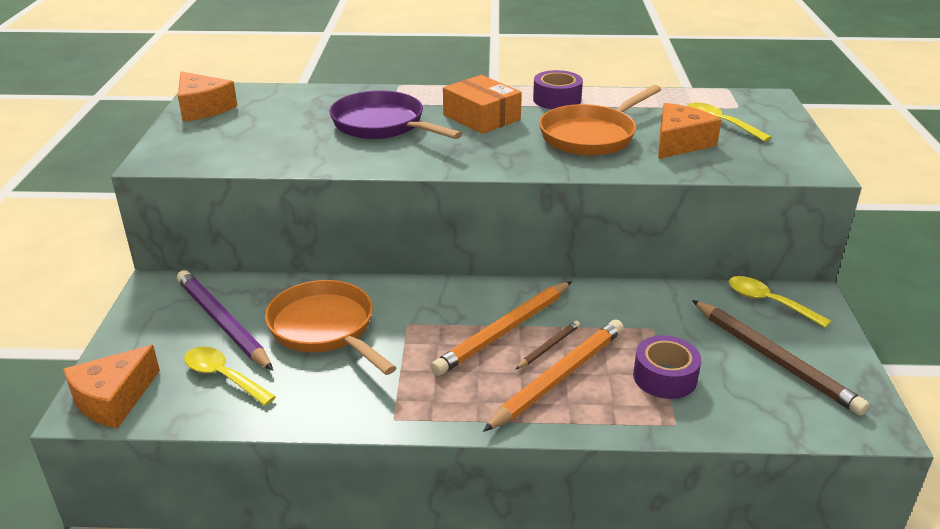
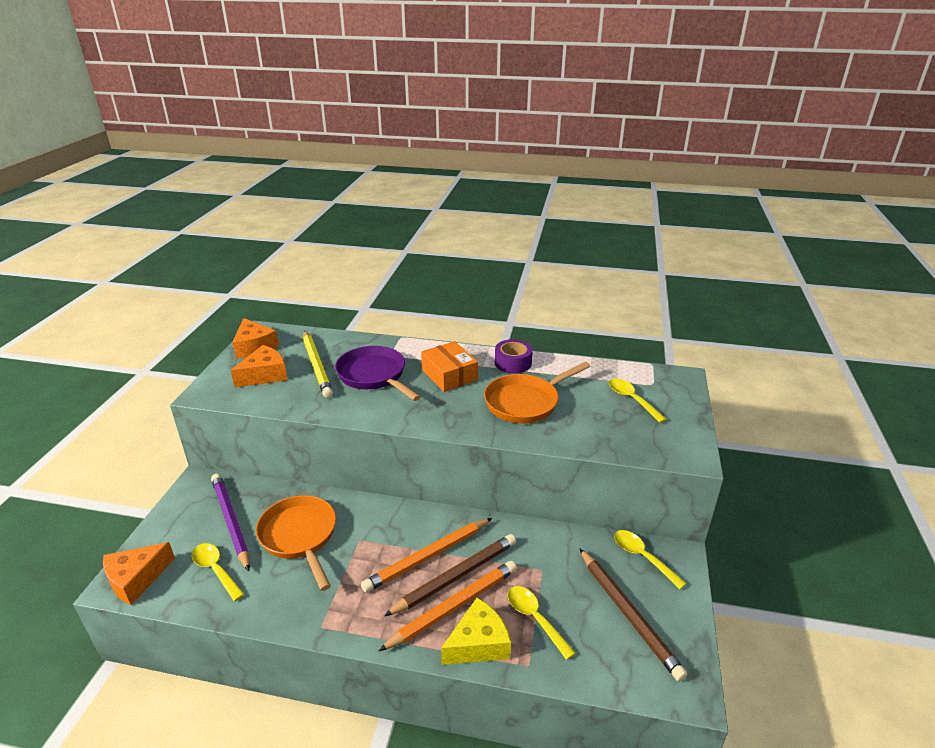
camera: 10 degrees right, 0 degrees up
brown pencil [516,321,580,369] -> brown pencil [384,534,516,616], size x2.08
purple tape [633,335,701,399] -> yellow spoon [508,586,575,660]
orange cheese [658,103,721,159] -> orange cheese moved to [231,345,287,387]
none -> yellow pencil [303,330,333,398]
none -> yellow cheese [441,598,511,665]

